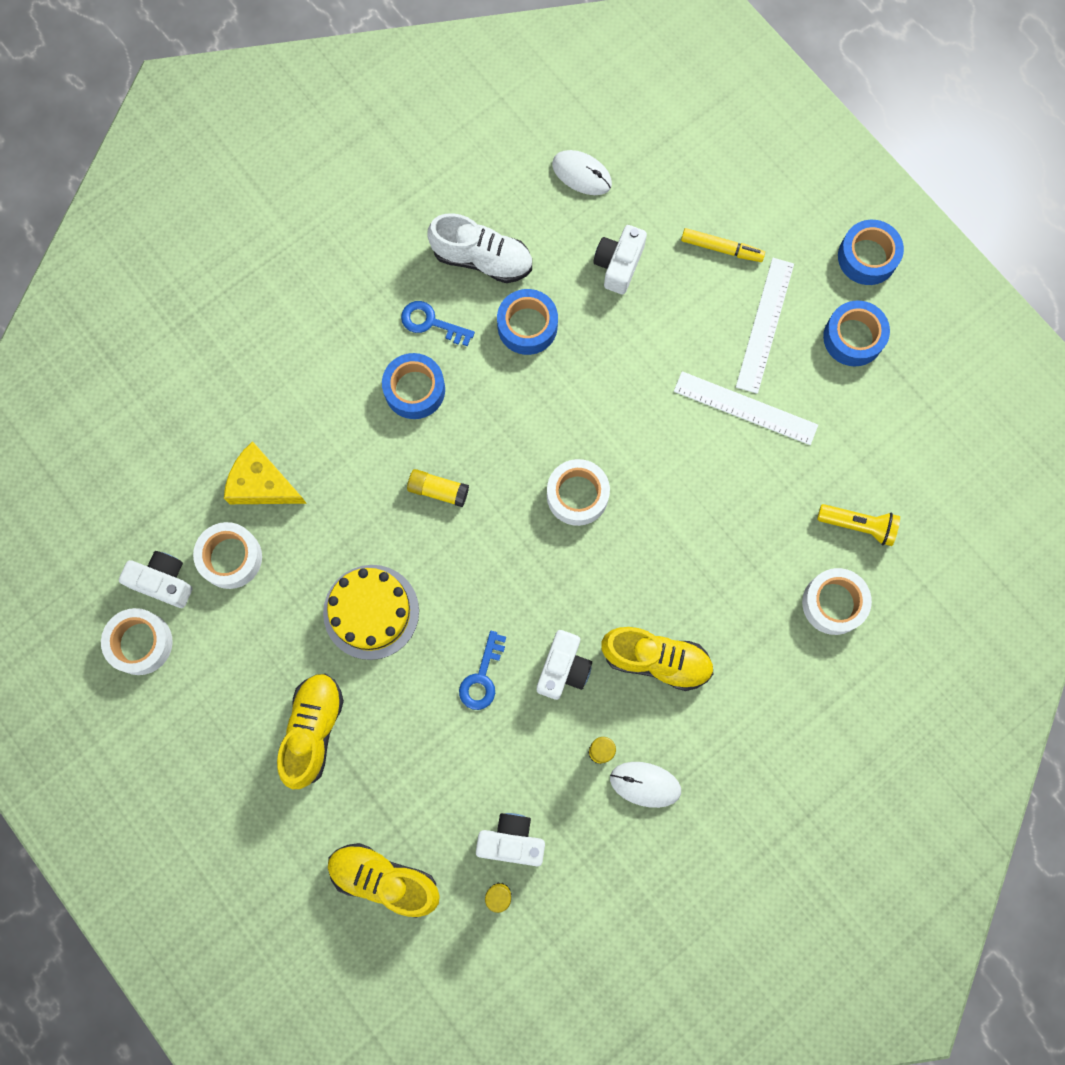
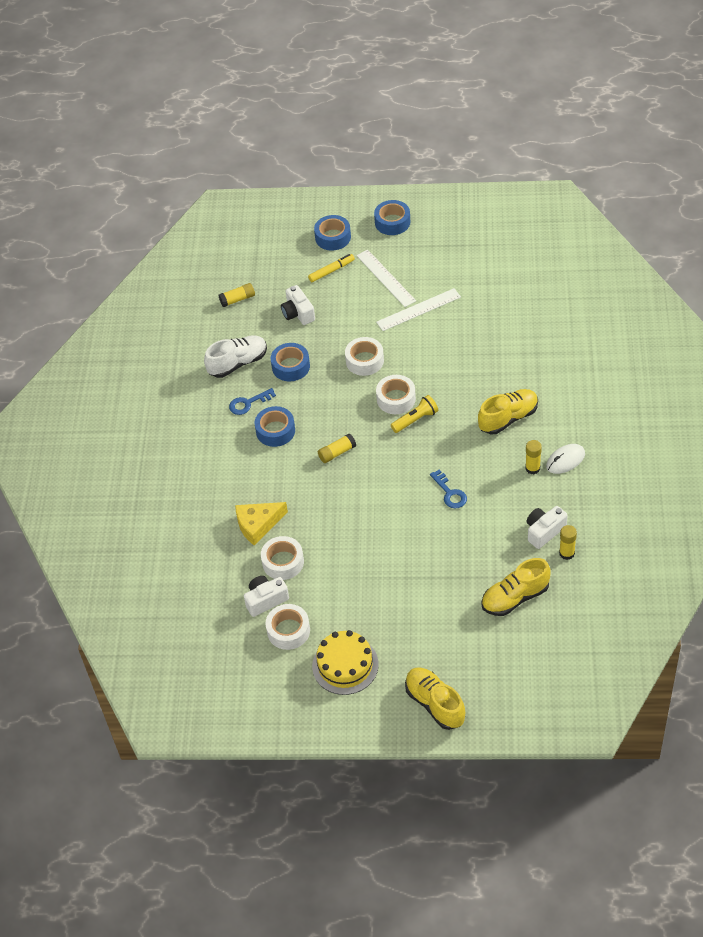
camera: 45 degrees left, 25 degrees down
yellow shoe [277,674,344,789] -> yellow shoe moved to [405,667,465,730]
yellow cake [323,565,419,660] -> yellow cake moved to [312,630,379,695]
white camera [537,630,592,700] -> none
white mouse [552,150,612,195] -> yellow glue stick [218,283,255,307]
white tape [802,568,872,635] -> white tape moved to [345,337,384,376]
yellow flashlight [817,504,900,546] -> yellow flashlight moved to [391,395,438,433]
blue tape [823,300,890,366] -> blue tape moved to [314,215,351,251]

